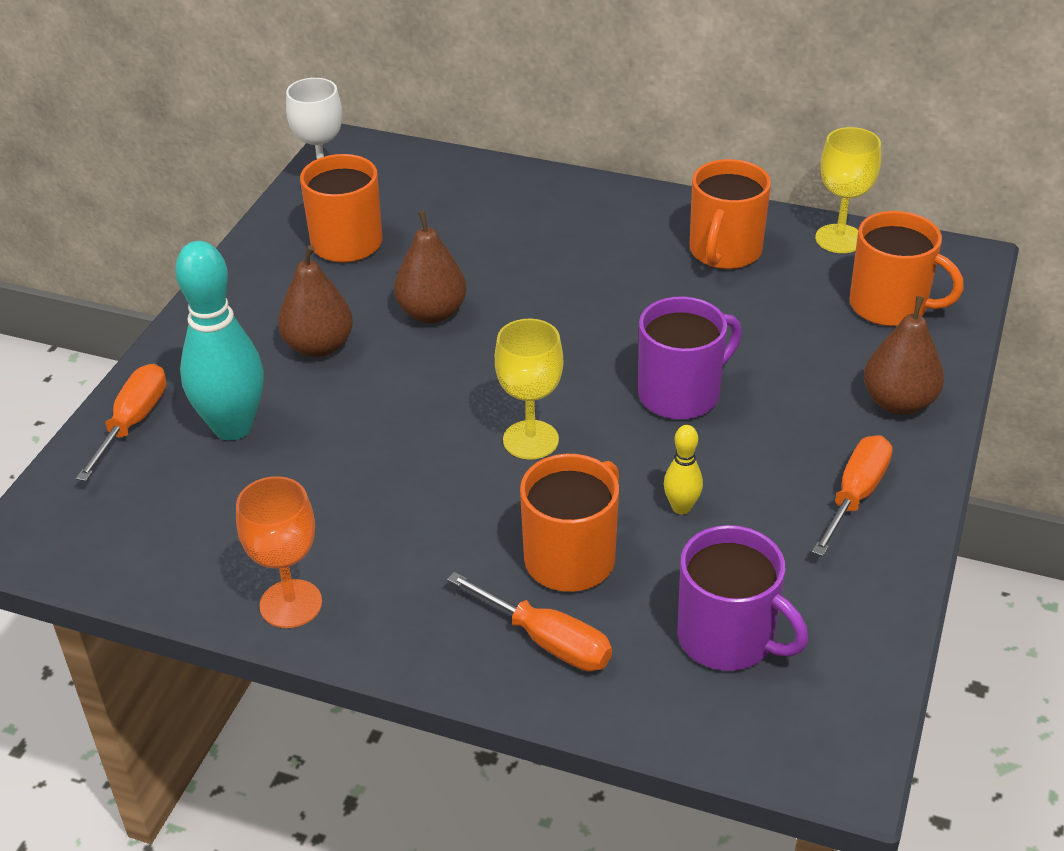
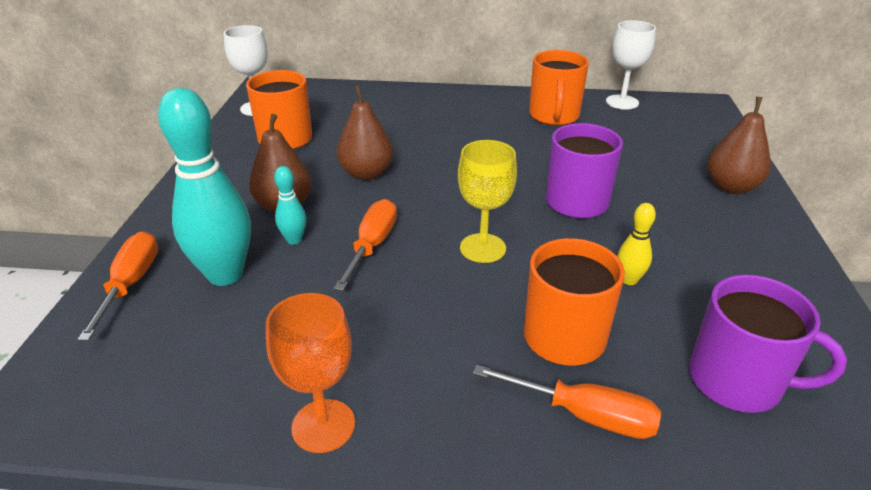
camera: 15 degrees left, 5 degrees down
orange screwdriver [812,435,892,557] -> orange screwdriver moved to [334,199,397,291]
yellow goblet [815,127,881,253] -> white goblet [606,20,656,110]
orange mug [849,211,964,326] -> none
none -> turquoise bowling pin [274,166,306,245]

